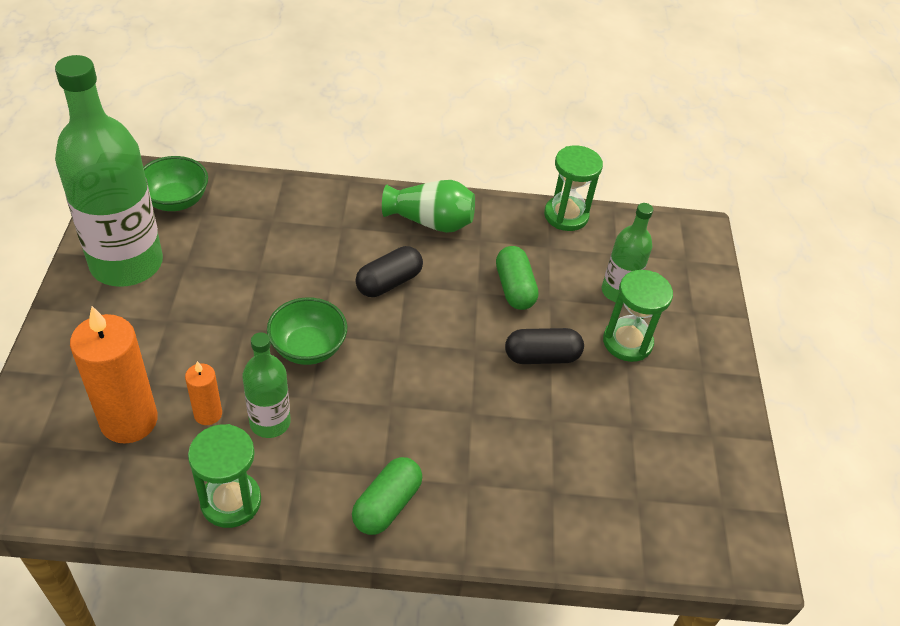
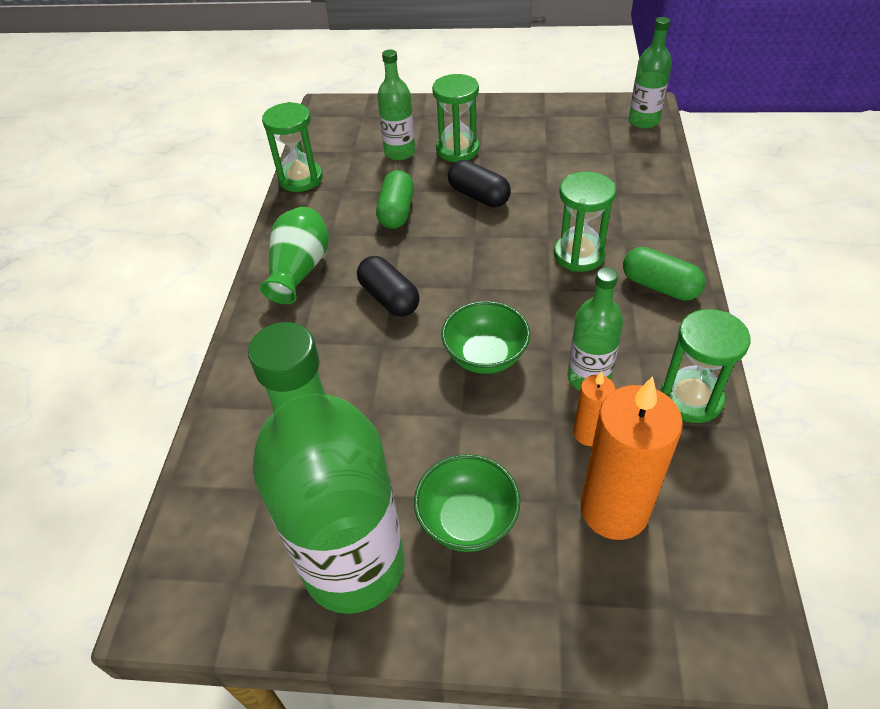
camera: 80 degrees left, 0 degrees up
green bowl [143,156,208,211] -> green bowl moved to [414,454,521,552]
green capsule [496,246,538,310] -> green capsule turned 75 degrees counterclockwise [376,170,414,229]
black capsule [505,328,584,364] -> black capsule turned 45 degrees counterclockwise [448,160,511,207]
none -> green hourglass [554,171,616,272]
none -> green bottle [629,17,672,129]

